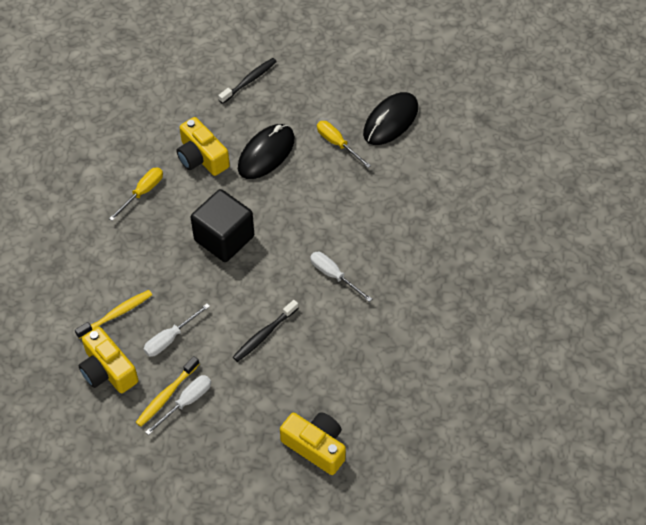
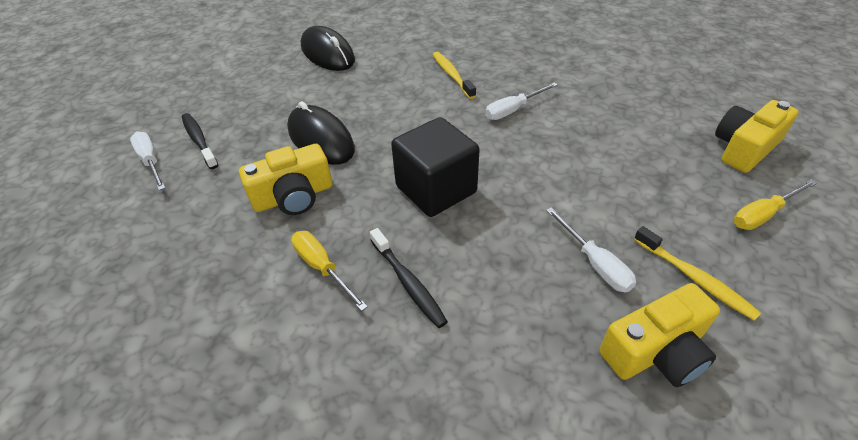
camera: 75 degrees left, 10 degrees down
yellow toothbrush [75,290,152,339] -> yellow toothbrush moved to [432,52,476,99]
white screwdriver [145,375,211,435] -> white screwdriver moved to [130,132,165,190]
black toothbrush [233,300,298,362] -> black toothbrush moved to [370,228,448,328]
yellow screwdriver [317,121,371,168] -> yellow screwdriver moved to [734,180,817,230]

